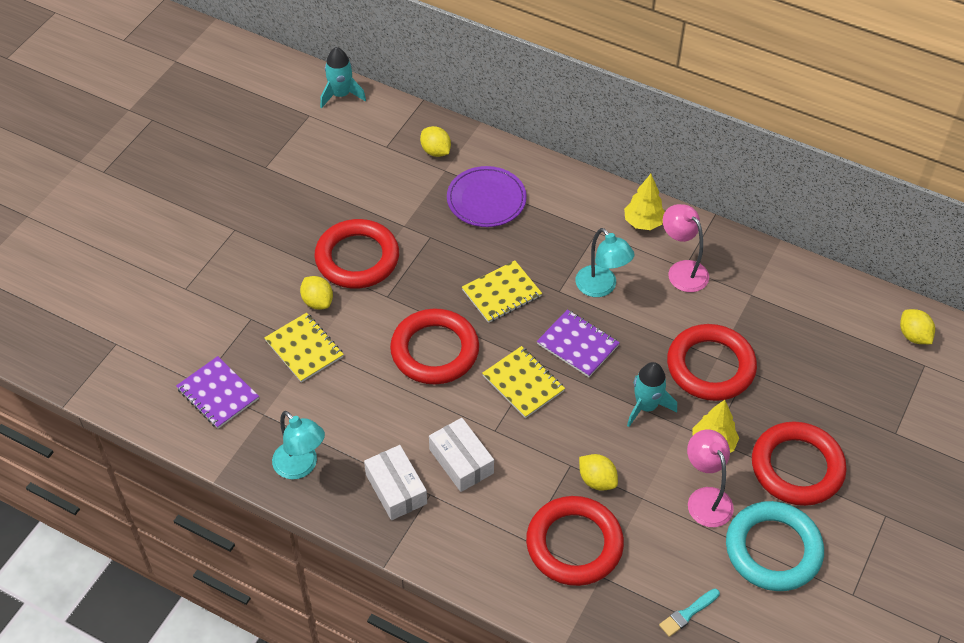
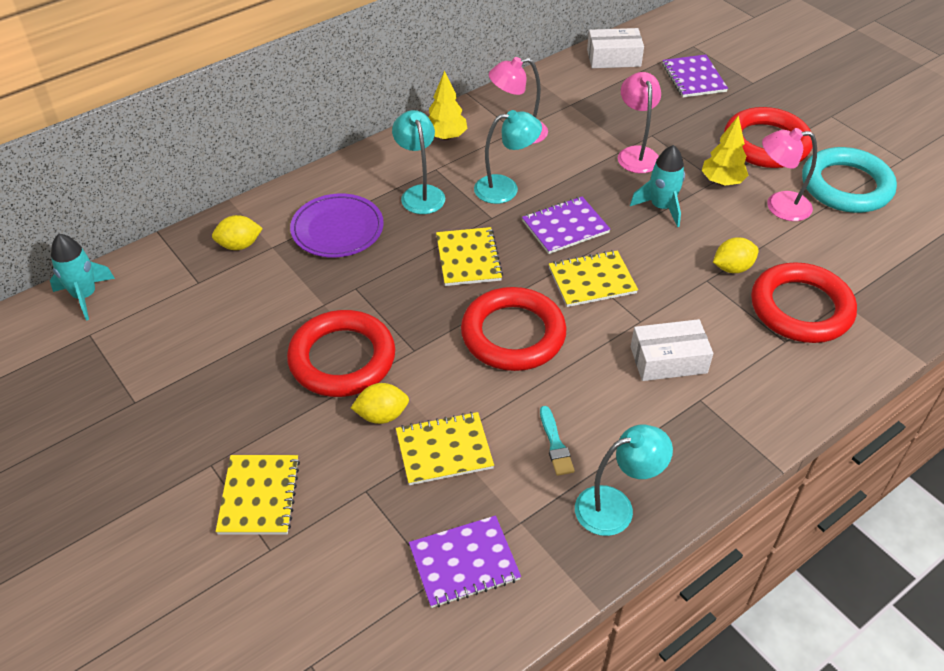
camera: 65 degrees left, 5 degrees down
white box [364,445,427,520] -> white box moved to [587,28,644,68]
turquoise brush [659,589,720,637] -> turquoise brush moved to [540,406,575,476]
red ring [667,324,757,401] -> pink lamp [618,72,661,173]
yellow lemon [900,309,935,344] -> none
none -> yellow notebook [216,455,300,535]
none -> turquoise lamp [392,110,445,214]
none -> purple notebook [662,55,728,97]

